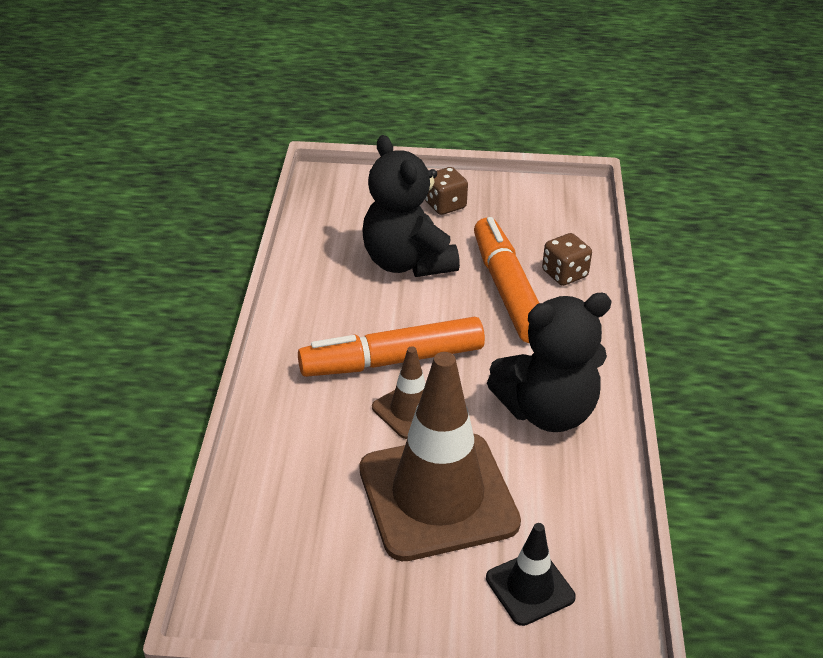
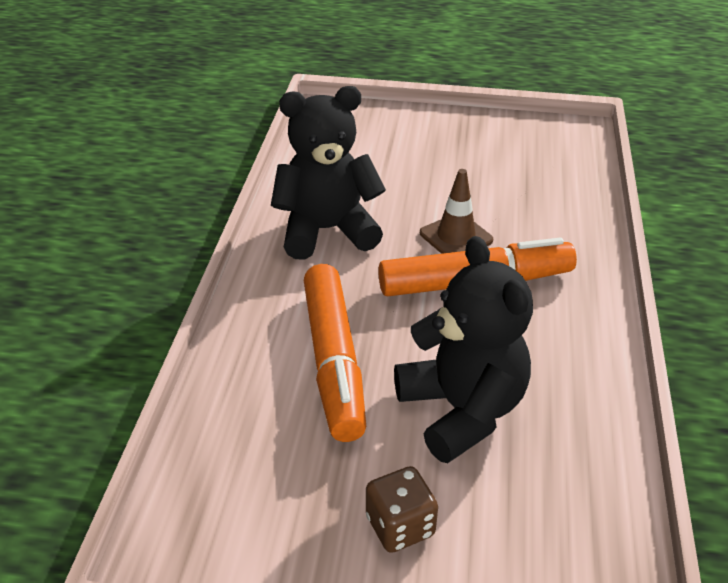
camera: 175 degrees left, 0 degrees up
brown traffic cone [359,352,521,561] -> none
black traffic cone [486,523,576,626] -> none
brown dice [542,233,592,286] -> none

